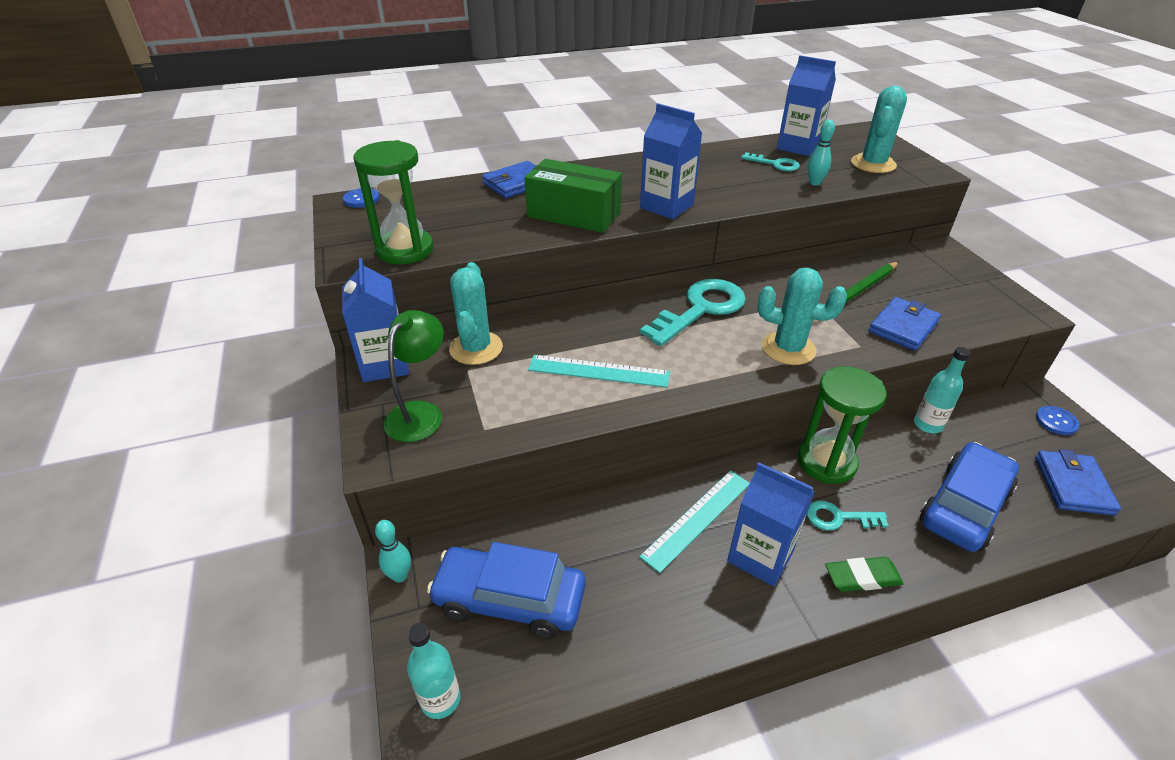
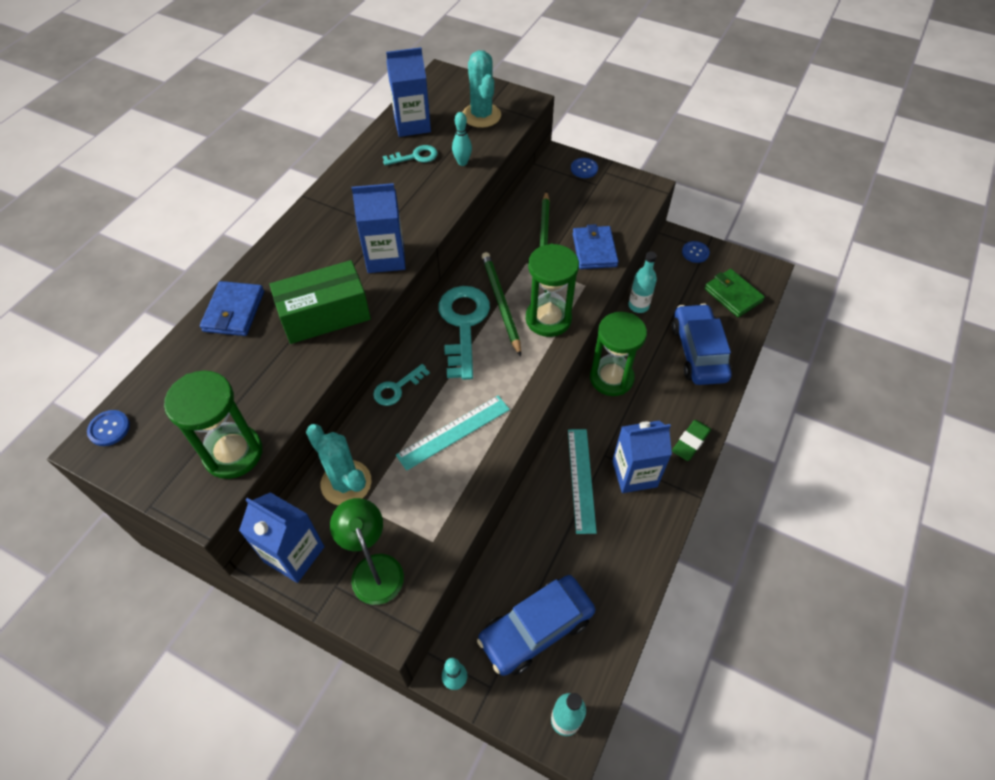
camera: 45 degrees left, 15 degrees up
turquoise cactus [757,268,847,365] -> green hourglass [526,244,579,337]
turquoise key [807,501,889,530] -> turquoise key moved to [373,364,430,406]
blue wallet [1035,449,1121,516] -> green wallet [704,269,765,317]
none -> green pencil [482,252,521,356]
none -> blue button [571,158,598,178]

